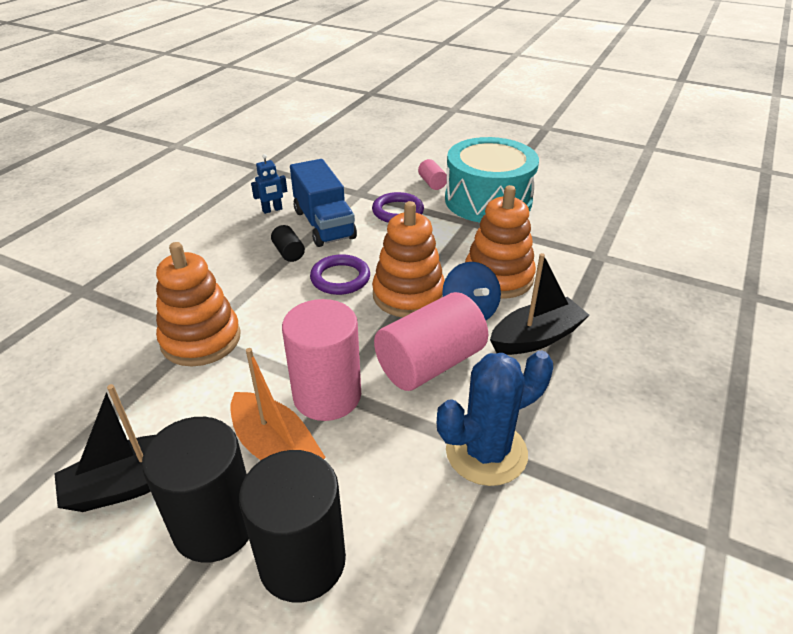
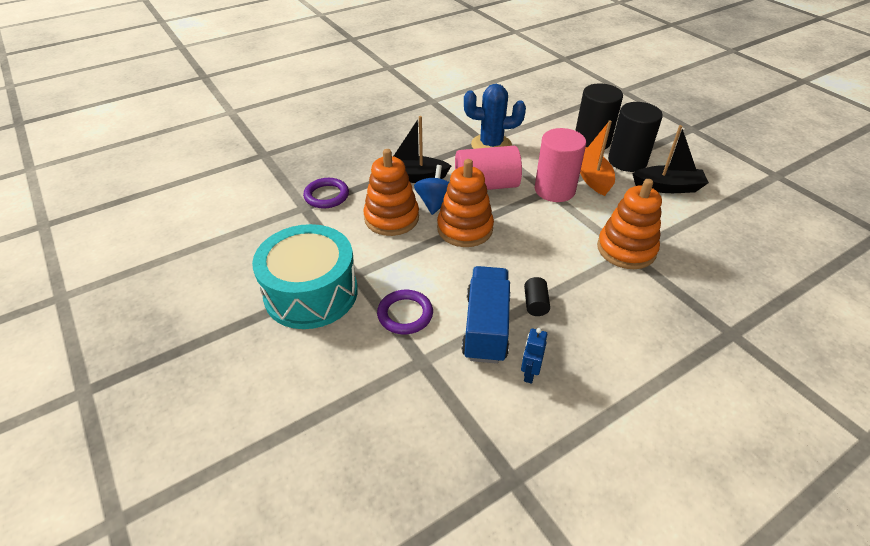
camera: 150 degrees left, 5 degrees up
blue robot [251,154,287,214] -> blue robot turned 75 degrees counterclockwise [521,328,547,384]
purple ring [310,254,370,295] -> purple ring moved to [303,178,349,209]
pink cylinder [418,159,447,190] -> none

